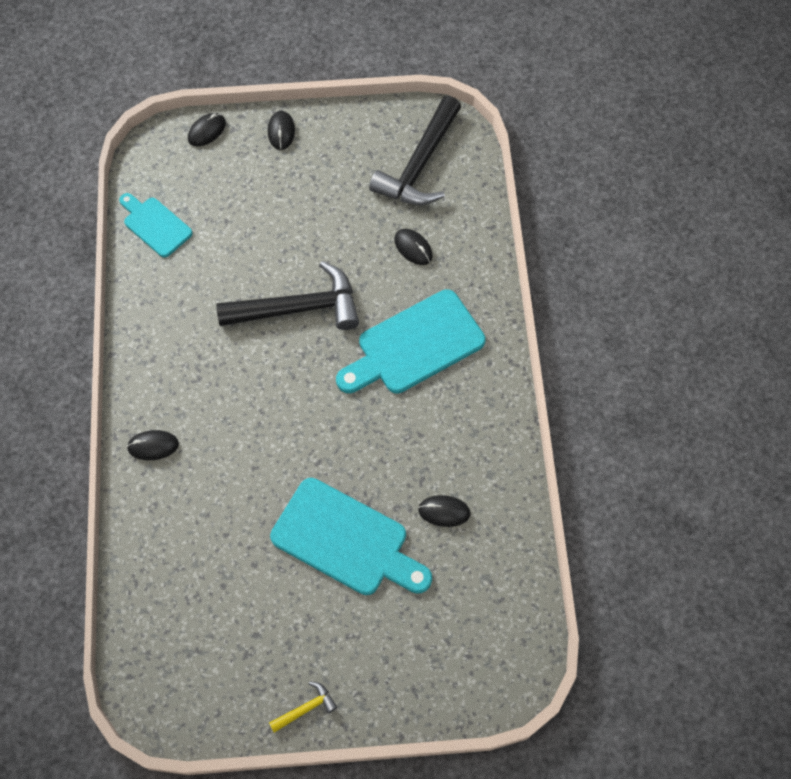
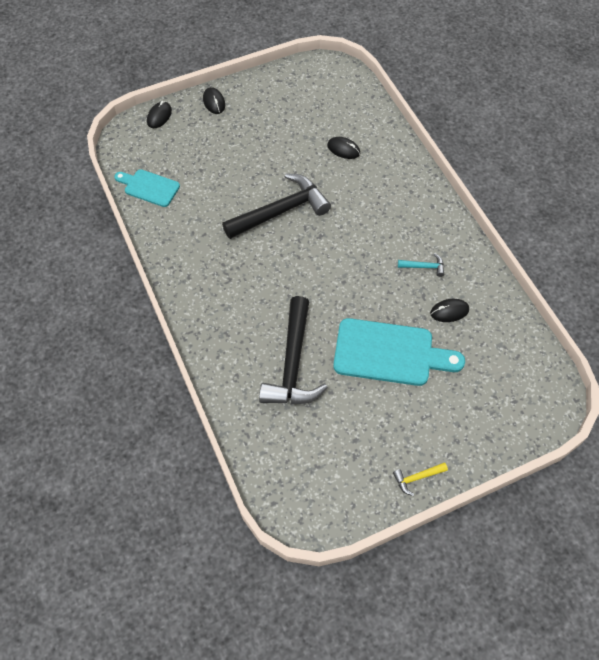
camera: 20 degrees left, 5 degrees down
black mouse [127,430,179,460] -> none
yellow hammer [269,681,337,733] -> yellow hammer turned 150 degrees counterclockwise [393,462,448,496]
turquoise cutting board [336,289,486,394] -> none
black hammer [369,96,461,205] -> black hammer moved to [259,296,328,404]
none -> turquoise hammer [398,253,444,277]

